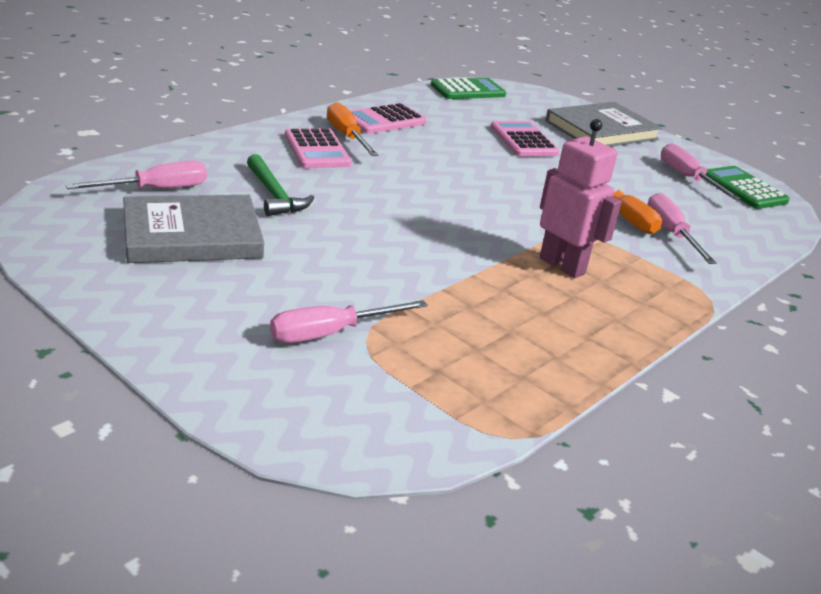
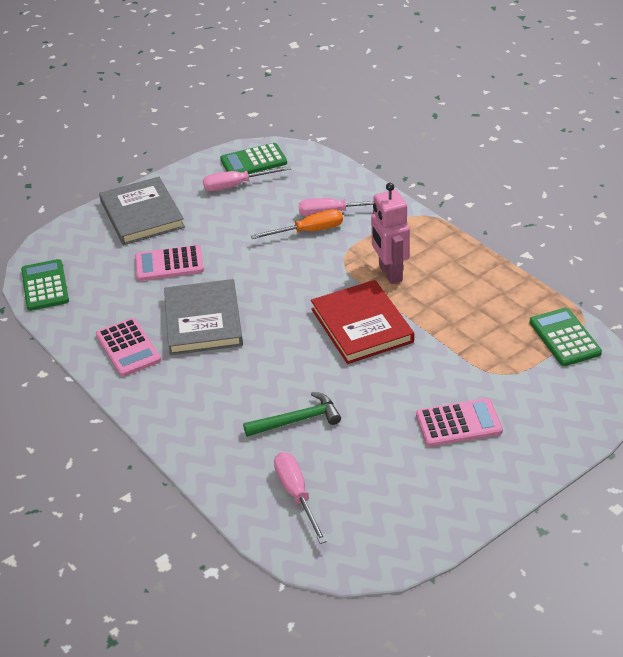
camera: 75 degrees left, 10 degrees up
grey book [123,195,264,263] -> grey book moved to [164,279,243,355]
pink screwdriver [270,300,428,343] -> none
pink calculator [285,128,352,168] -> pink calculator moved to [416,398,503,447]
orange screwdriver [327,102,378,156] -> none
pink robot [540,119,622,278] -> pink robot turned 75 degrees counterclockwise [371,183,410,284]
none -> red book [311,280,414,364]
none -> green calculator [529,307,602,366]

